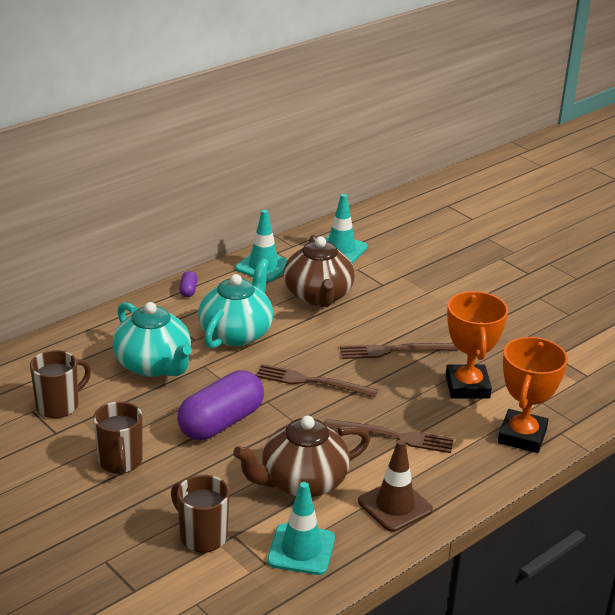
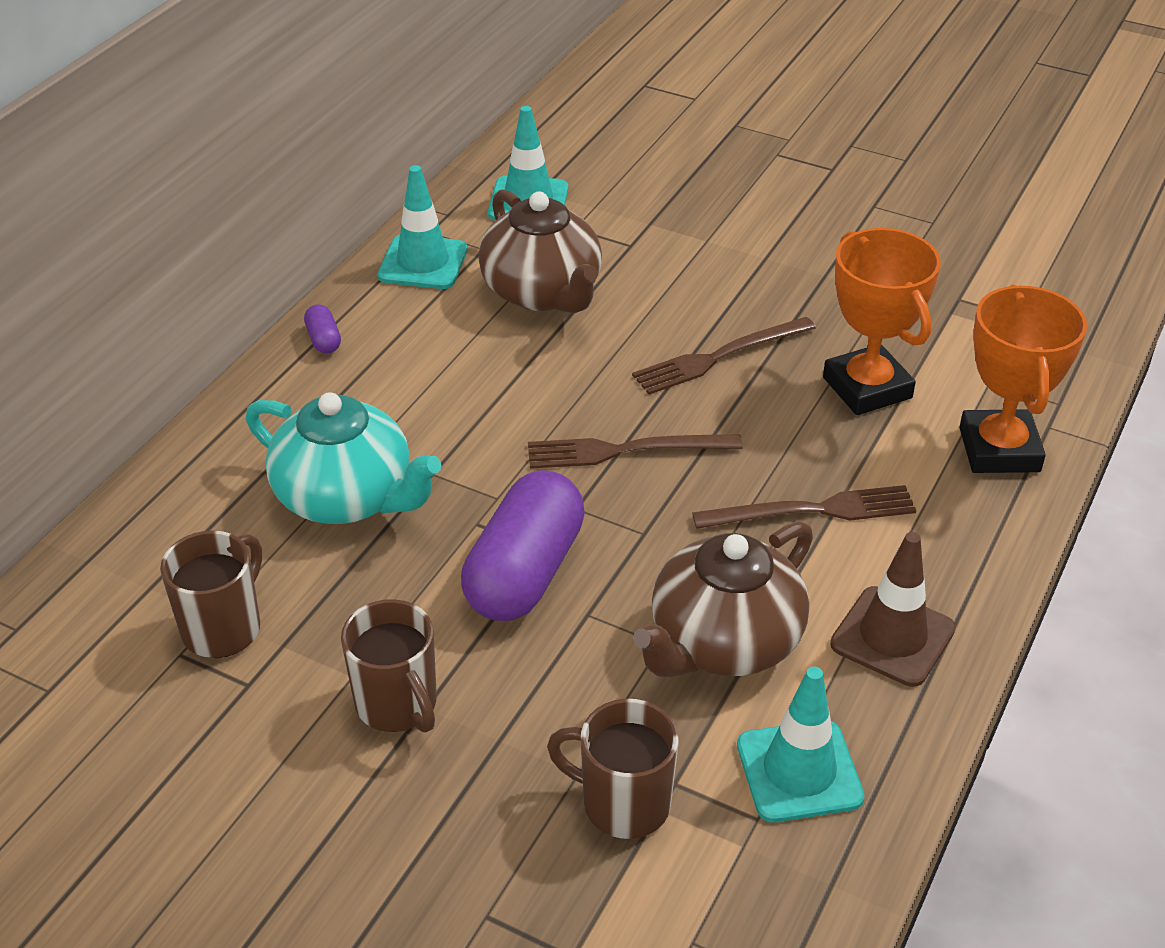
camera: 20 degrees left, 10 degrees up
turquoise teapot [198,258,273,349] -> none

